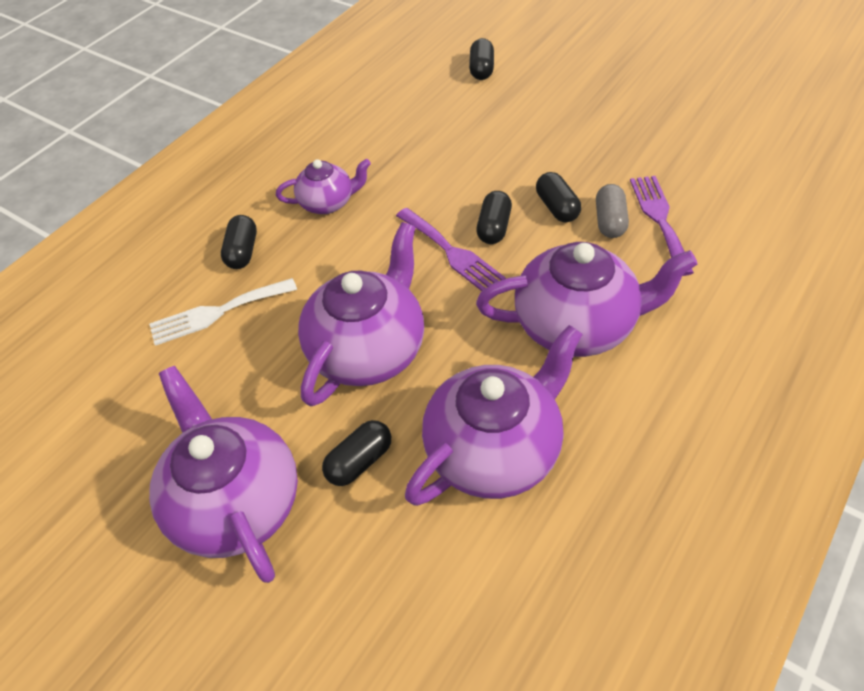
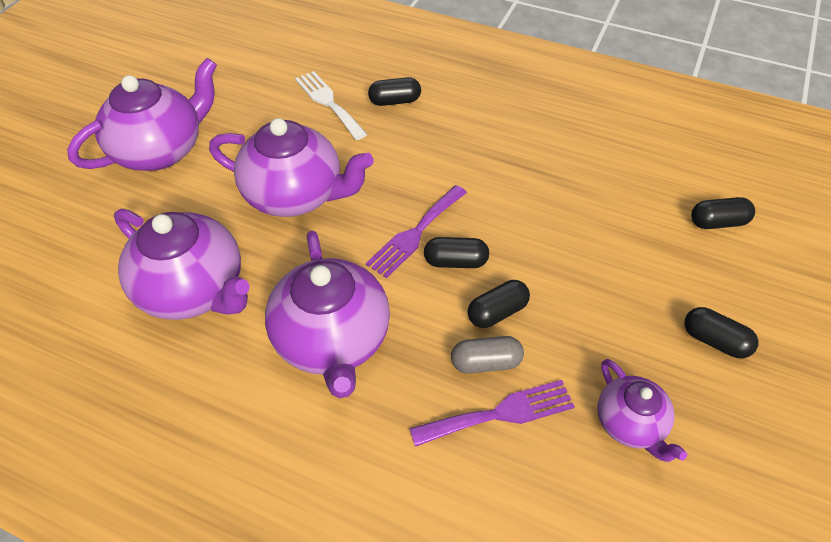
camera: 75 degrees right, 0 degrees up
purple teapot [276,159,371,214] -> purple teapot moved to [598,359,687,462]
black capsule [322,420,391,486] -> black capsule moved to [684,307,758,358]

